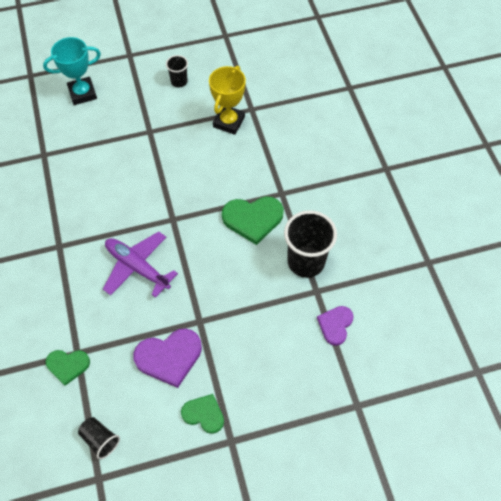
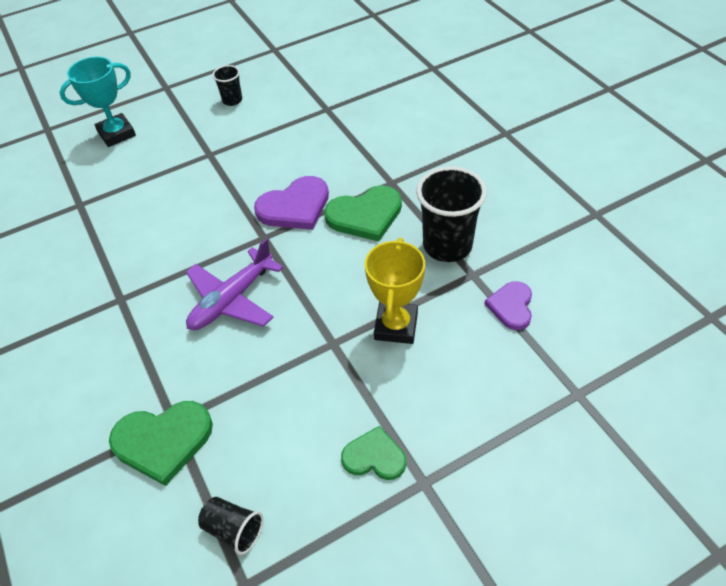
camera: 10 degrees left, 10 degrees down
green heart [46,350,90,386] -> green heart [109,401,213,486], size x1.59
purple plane [103,232,178,298] -> purple plane turned 75 degrees counterclockwise [186,239,283,330]
purple heart [133,329,202,388] -> purple heart moved to [254,176,329,230]
yellow trophy [209,66,246,135] -> yellow trophy moved to [365,238,425,344]

